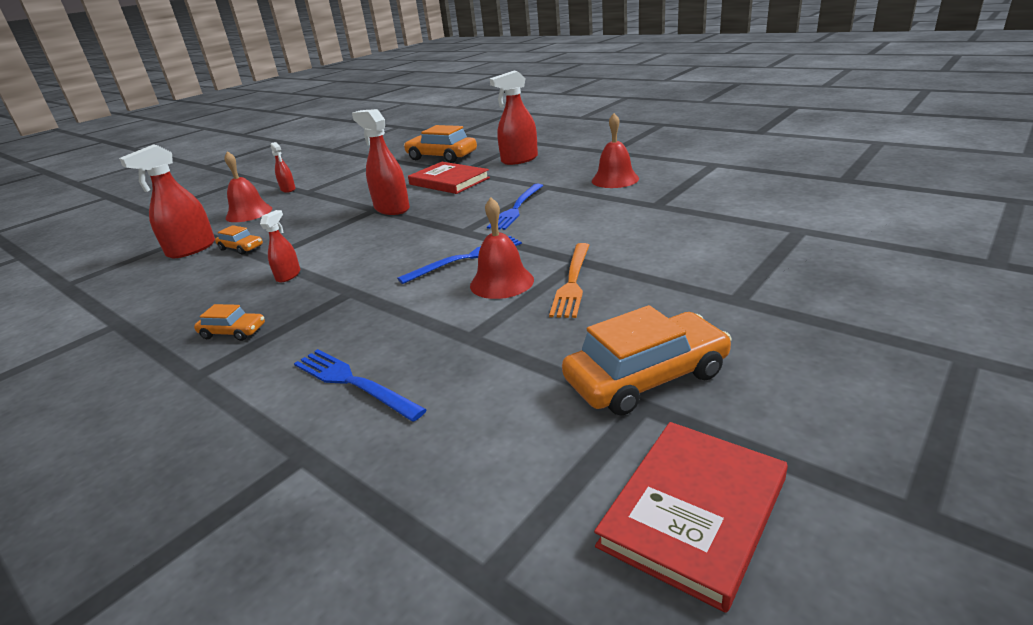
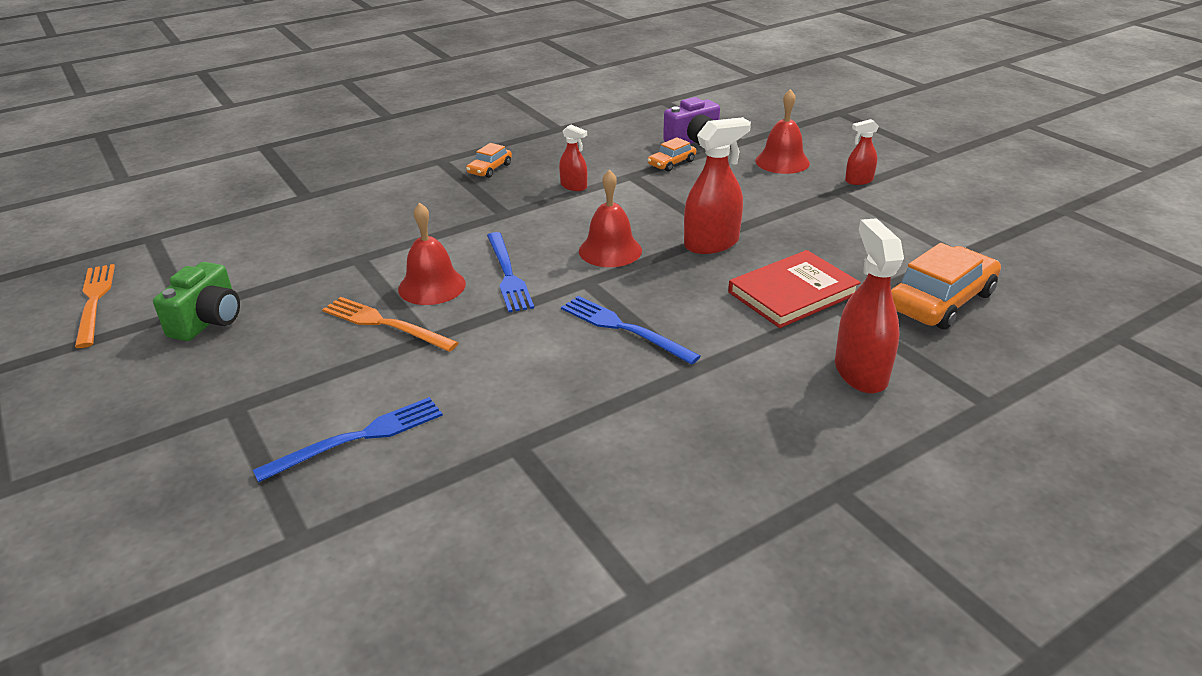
camera: 105 degrees right, 5 degrees up
red spray bottle [119,144,215,258] -> purple camera [663,97,720,145]
blue fork [294,349,427,422] -> blue fork moved to [253,397,443,483]
orange car [562,305,732,416] -> green camera [153,262,240,341]
red bell [592,113,639,188] -> red bell moved to [579,169,642,267]
red book [594,422,788,613] -> orange fork [75,264,115,348]

